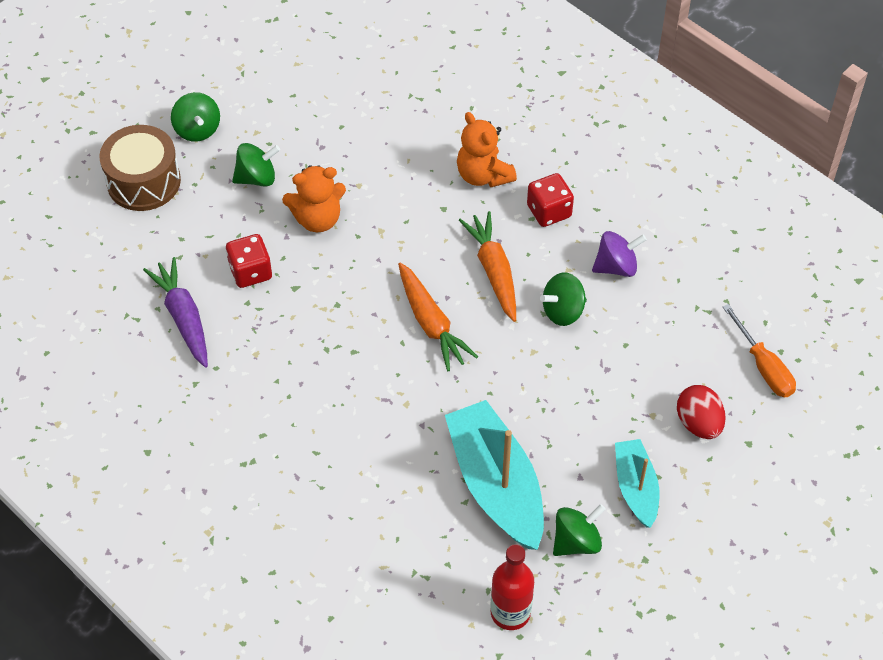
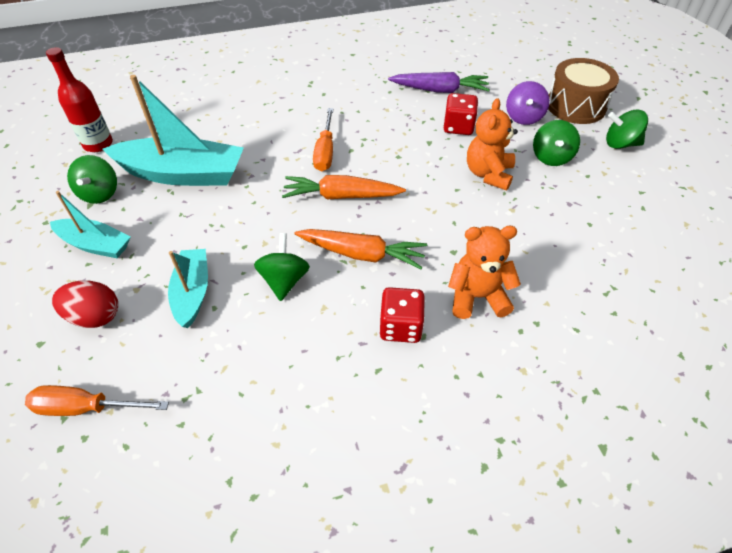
camera: 120 degrees right, 5 degrees down
purple spinning top [592,231,647,277] -> purple spinning top moved to [506,81,550,125]
none -> turquoise boat [168,249,208,328]
none -> orange screwdriver [313,108,334,171]

